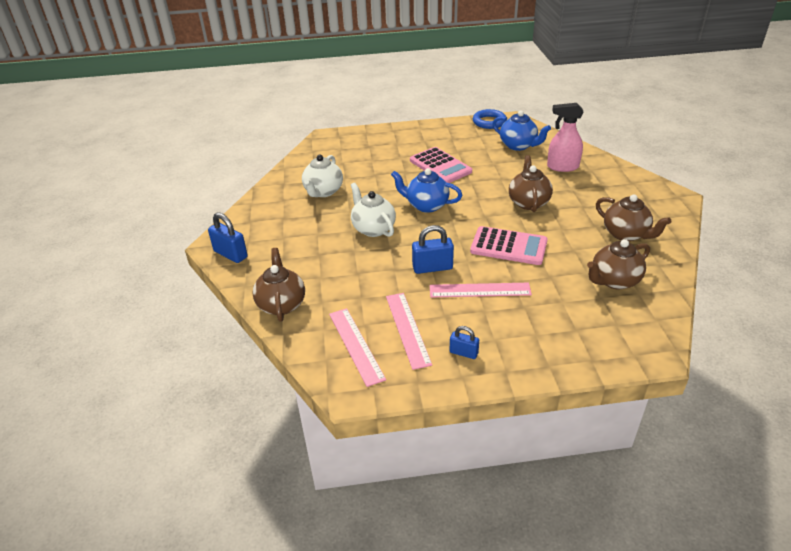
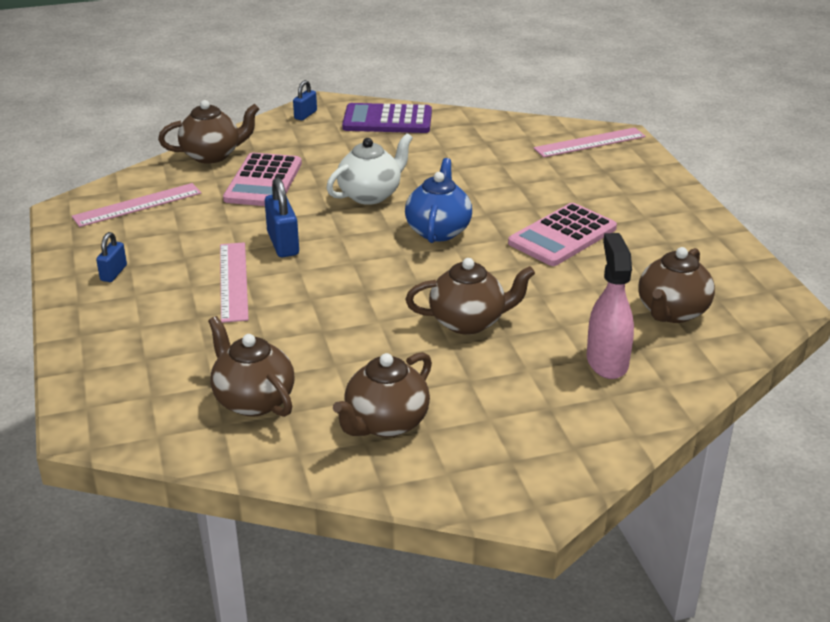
camera: 80 degrees right, 5 degrees down
blue padlock [208,212,248,263] -> blue padlock [293,80,317,120], size x0.61
white teapot [302,155,343,197] -> none
pink ruler [386,293,432,370] -> pink ruler moved to [534,127,646,158]
pink calculator [470,226,548,265] -> pink calculator moved to [223,153,302,206]
blue ring [473,109,507,129] -> none
blue teapot [493,110,551,151] -> brown teapot [638,247,715,323]
none -> purple calculator [342,103,432,133]

